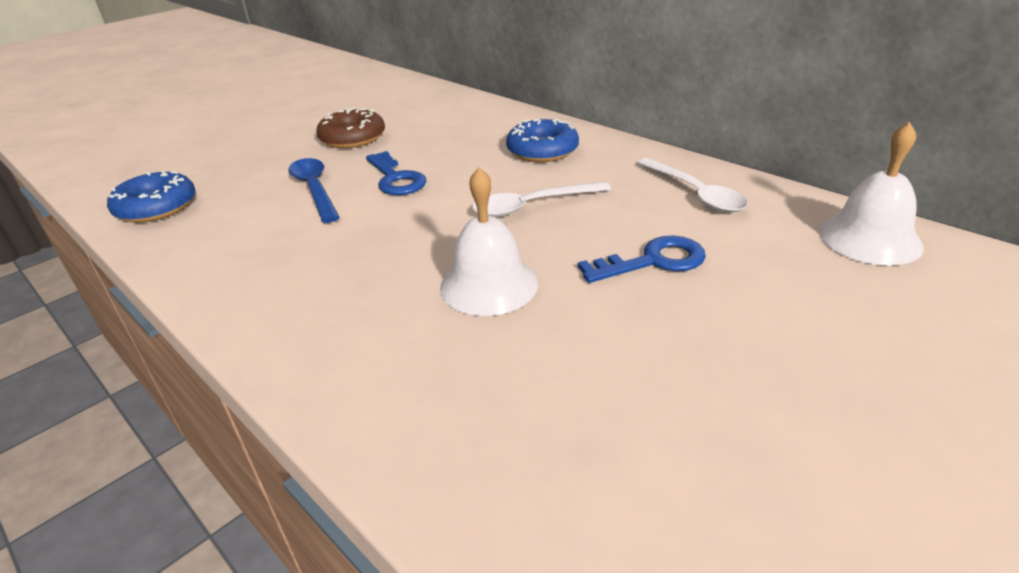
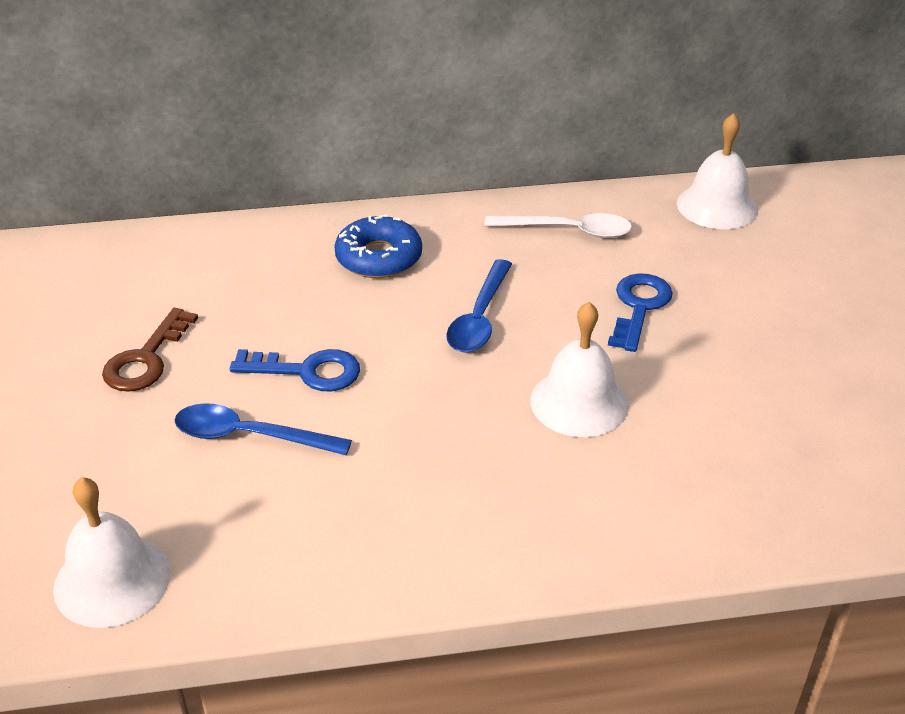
camera: 55 degrees left, 5 degrees up
blue donut [107,171,195,223] -> white bell [53,477,171,628]
brown donut [316,108,385,148] -> brown key [102,308,198,392]
white spoon [472,181,611,217] -> blue spoon [446,259,512,353]

